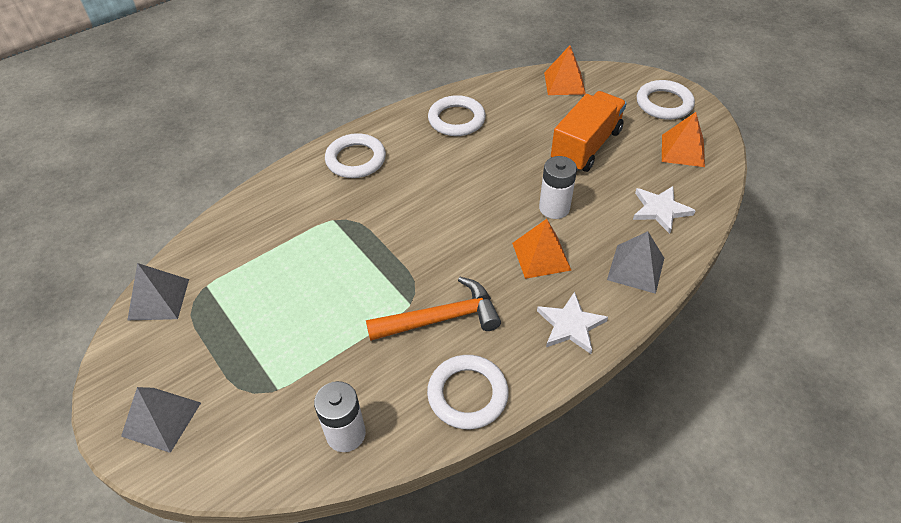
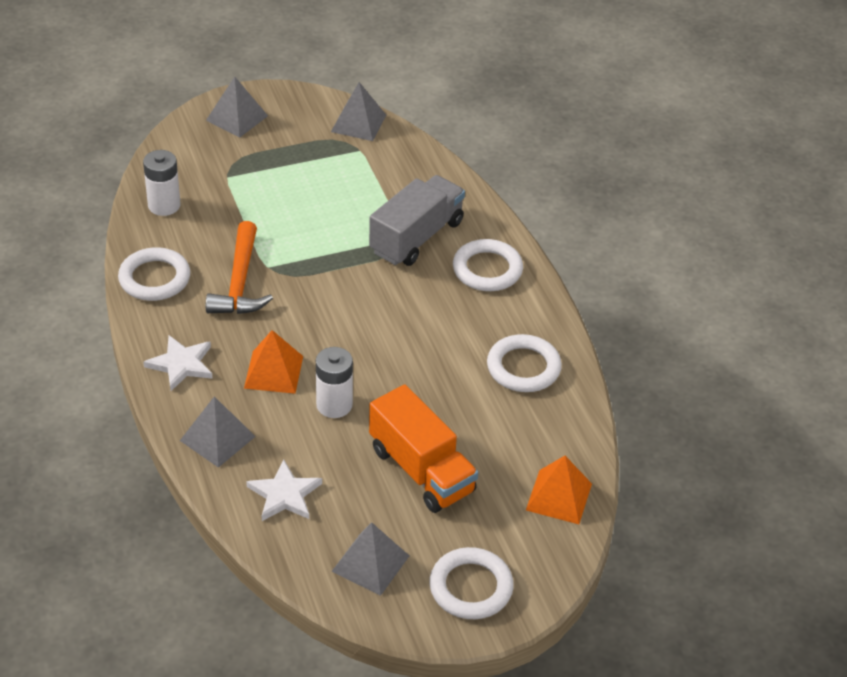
camera: 105 degrees right, 5 degrees down
orange pyramid [662,112,705,167] -> grey pyramid [332,522,409,596]
none -> grey truck [369,175,465,266]

